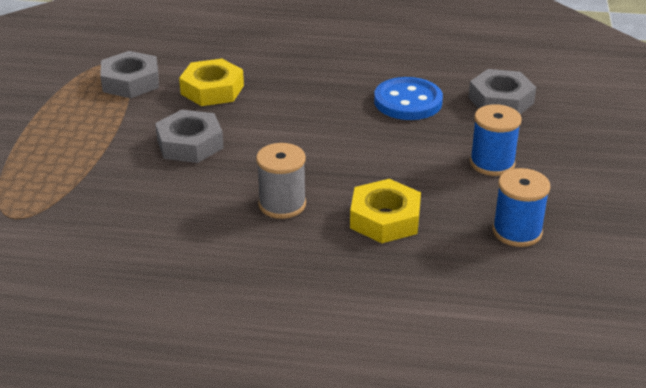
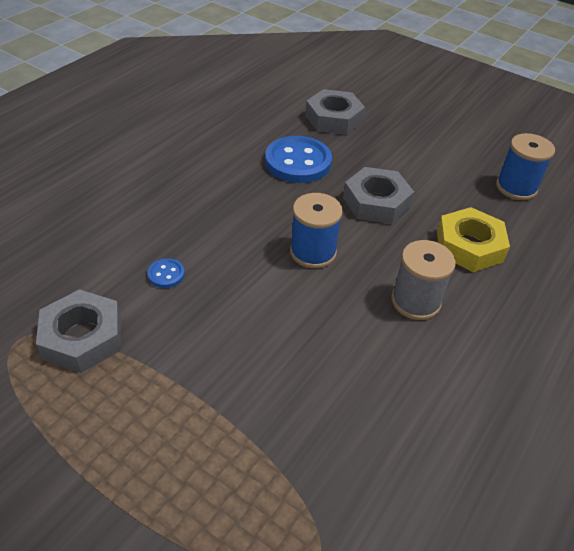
camera: 65 degrees left, 10 degrees up
grey nut [155,109,224,163] -> grey nut moved to [343,167,414,224]
yellow nut [179,59,244,106] -> blue button [147,258,185,288]
blue spool [470,104,522,176] -> blue spool moved to [290,193,343,268]

